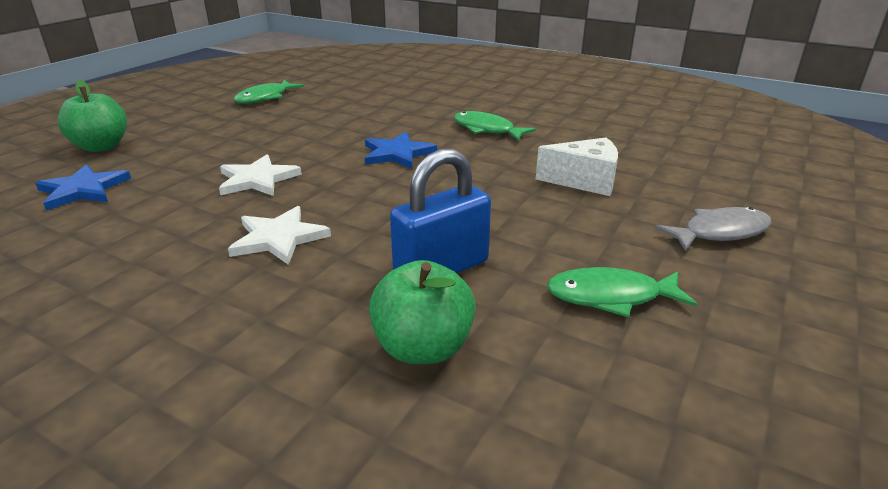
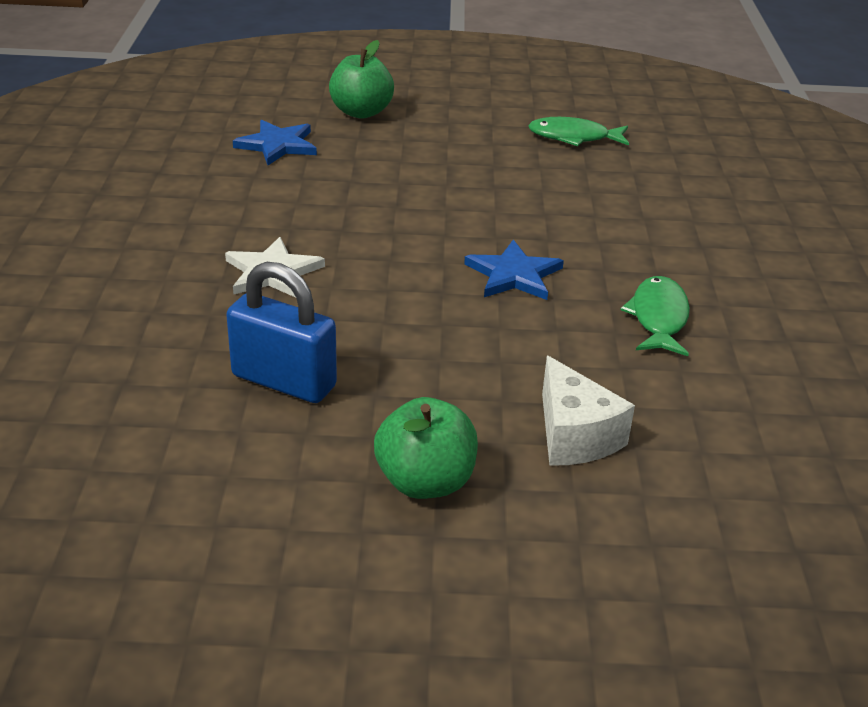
camera: 60 degrees right, 5 degrees up
white star [219,154,302,196] -> none
green apple [369,260,476,364] -> green apple moved to [374,397,478,499]
green fish [547,267,697,317] -> none
grey fish [655,207,772,252] -> none

